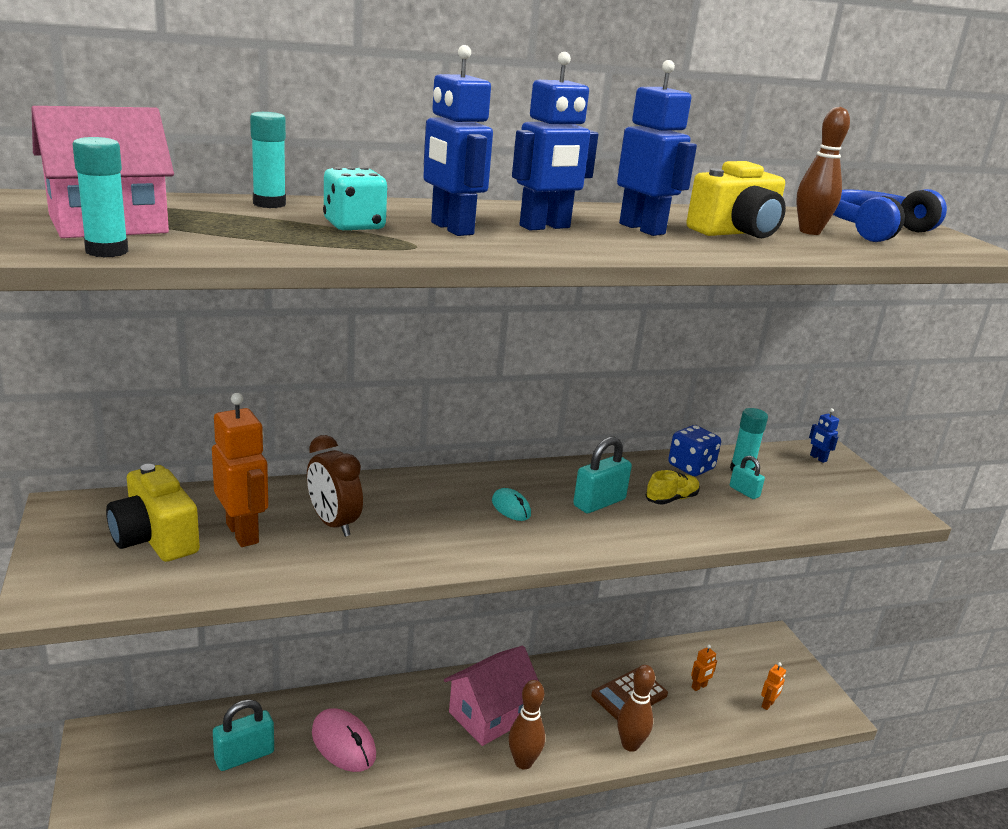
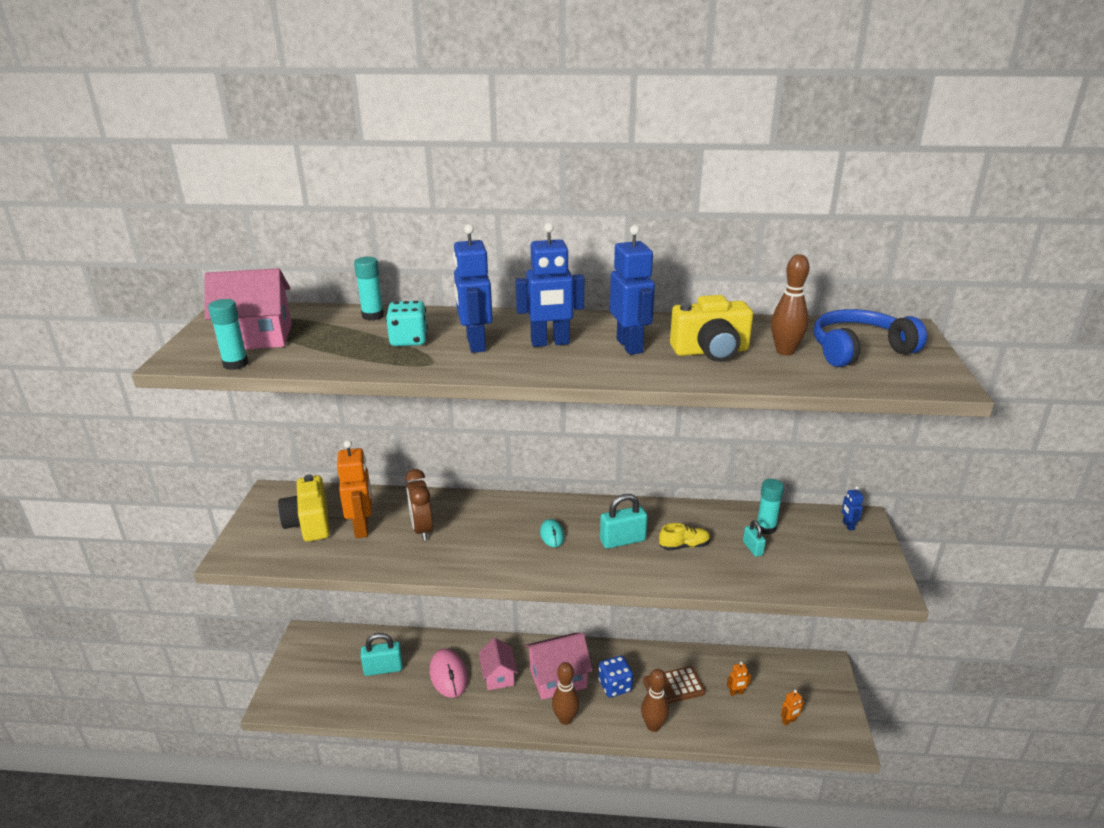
camera: 25 degrees right, 5 degrees up
blue dice [668,425,721,476] -> blue dice moved to [599,656,633,697]
none -> pink house [478,638,518,690]

